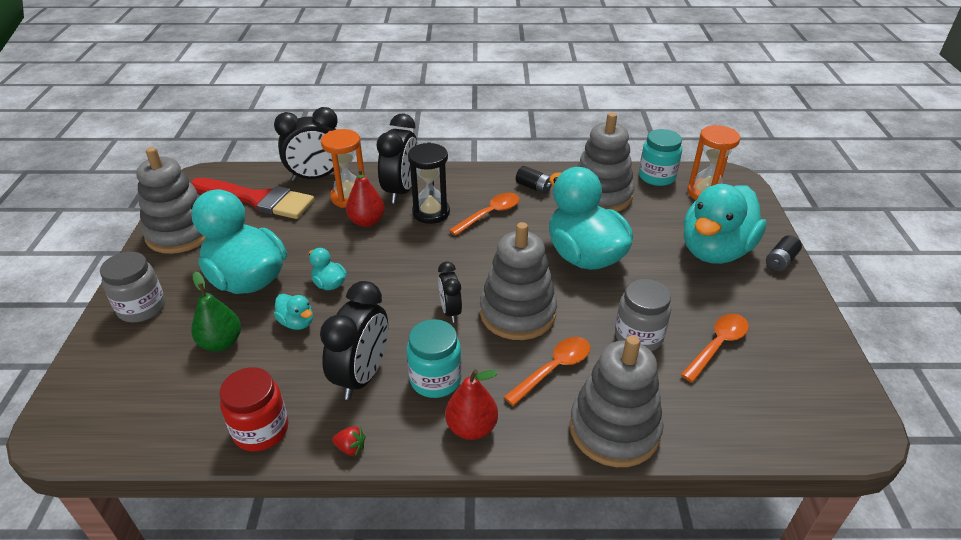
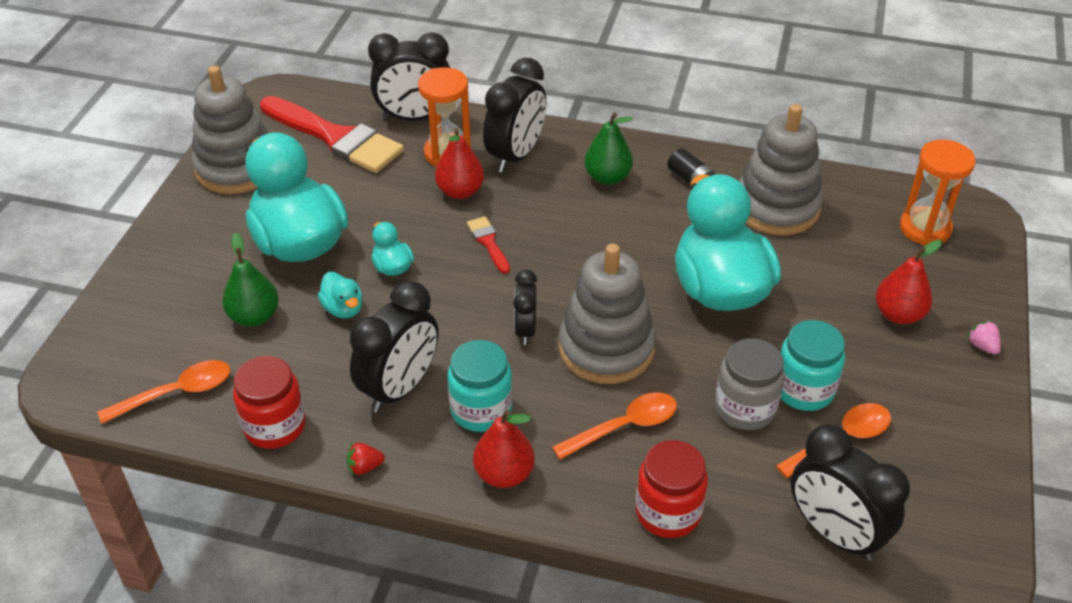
camera: 15 degrees right, 5 degrees up
grey jar [100,252,165,322] -> none
red strawberry [332,426,366,456] -> red strawberry turned 135 degrees clockwise [346,442,385,475]
black hourglass [408,143,450,224] -> none
orange spoon [449,193,519,236] -> orange spoon moved to [98,360,230,424]
grey stacking toy [569,335,664,467] -> red jar [635,440,708,538]
turquoise jar [639,129,682,186] -> turquoise jar moved to [780,320,845,411]
turquoise duck [684,184,767,264] -> red pear [876,240,942,324]
black battery [766,235,802,271] -> pink strawberry [967,321,1001,354]
none -> red brush [467,216,510,274]
none -> green pear [584,112,633,185]
none -> black clock [791,424,910,561]

